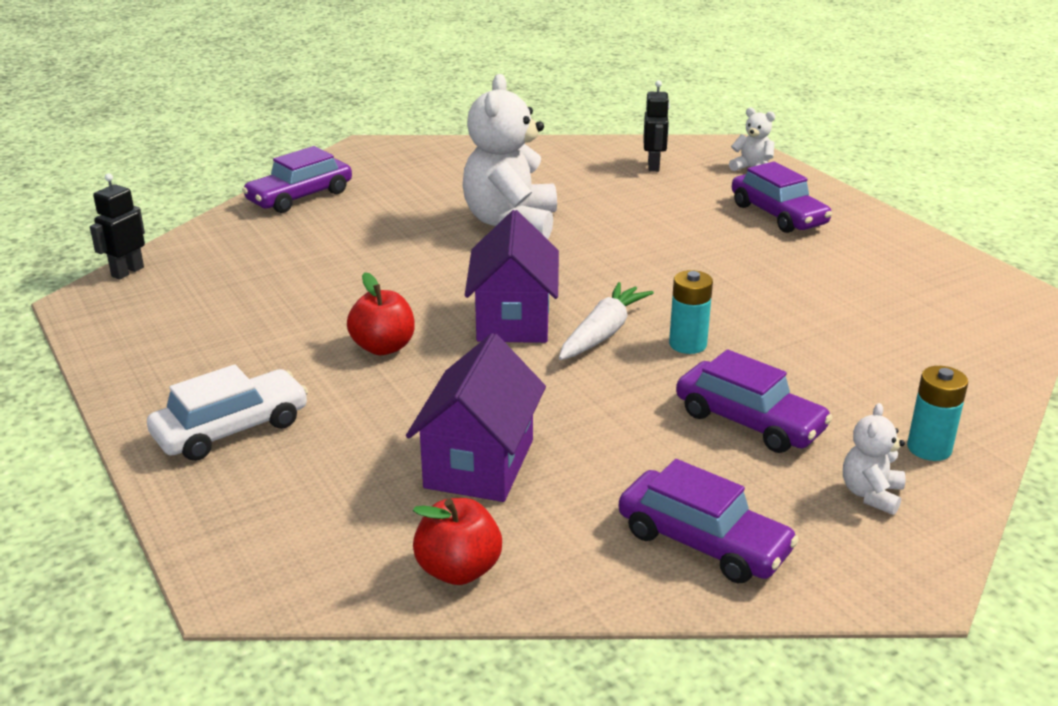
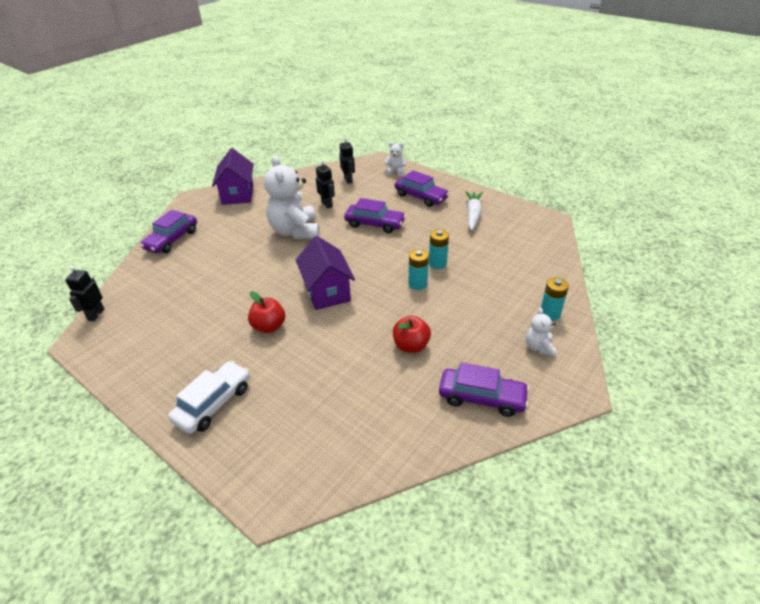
camera: 20 degrees left, 10 degrees up
purple house [406,333,546,502] -> purple house moved to [212,148,254,205]
red apple [413,498,502,585] -> red apple moved to [393,316,431,353]
white carrot [559,282,654,360] -> white carrot moved to [466,191,483,230]
purple car [676,349,833,453] -> purple car moved to [344,198,406,233]
none -> black robot [316,160,335,209]
none -> turquoise battery [429,229,449,269]

